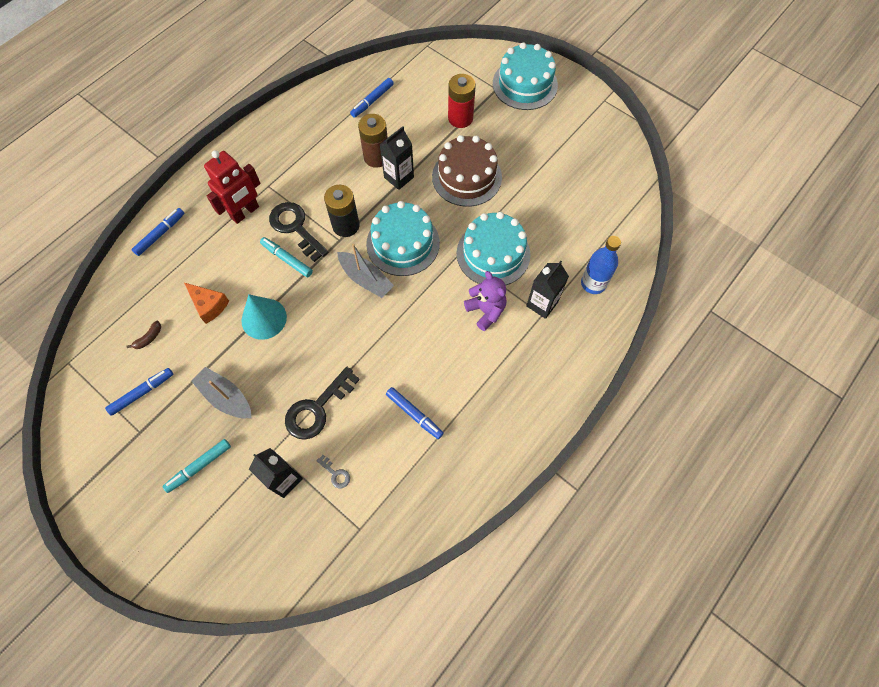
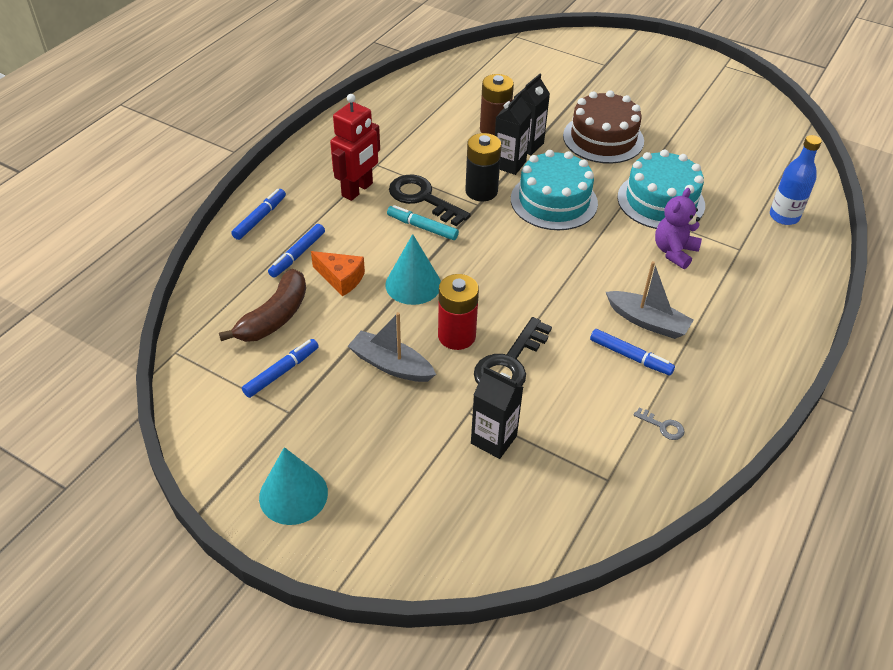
camera: 10 degrees left, 20 degrees down
brown banana [127,321,161,349] -> brown banana [219,269,306,342], size x2.29
turquoise marker [163,439,231,493] -> none
grey key [316,455,350,488] -> grey key moved to [634,408,685,440]
grey boat [337,244,394,298] -> grey boat moved to [606,261,694,339]
blue marker [350,78,394,118] -> blue marker moved to [268,224,325,278]
red battery [448,74,476,128] -> red battery moved to [438,274,479,350]
purple teddy bear [464,271,506,331] -> purple teddy bear turned 105 degrees counterclockwise [655,188,702,269]
turquoise cake [493,42,558,110] -> none
black carton [526,261,569,319] -> black carton moved to [495,92,532,175]
none -> turquoise cone [259,447,328,525]

